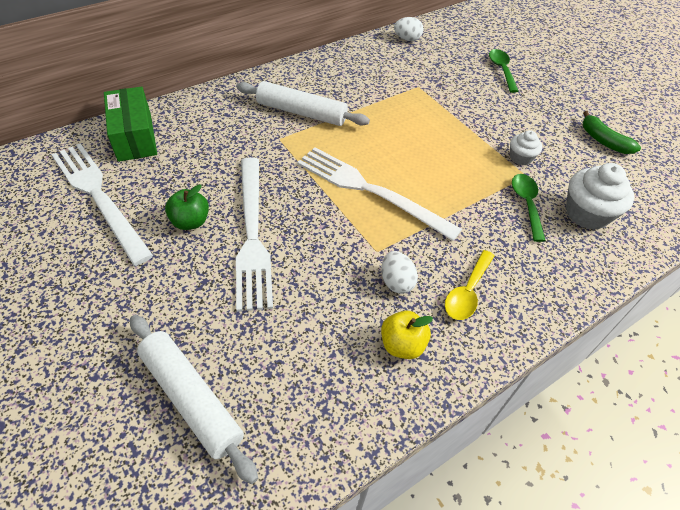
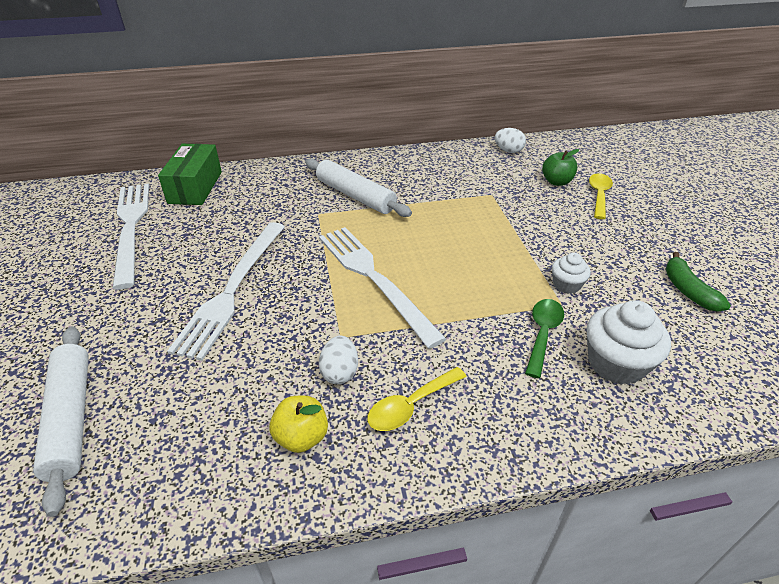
camera: 25 degrees right, 10 degrees down
green apple [165,185,209,230] -> green apple moved to [542,149,579,186]
green spoon [489,49,518,93] -> yellow spoon [589,173,613,219]

